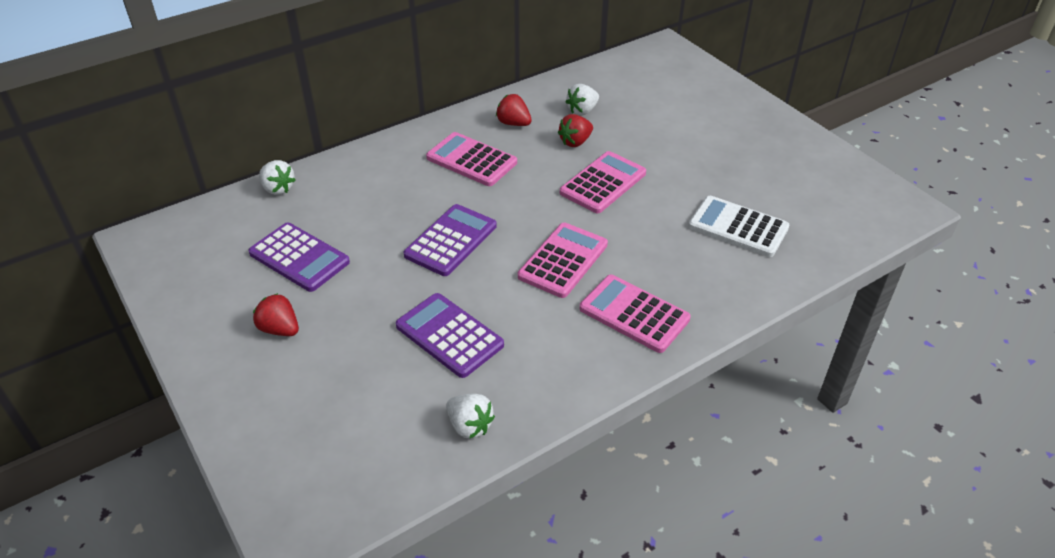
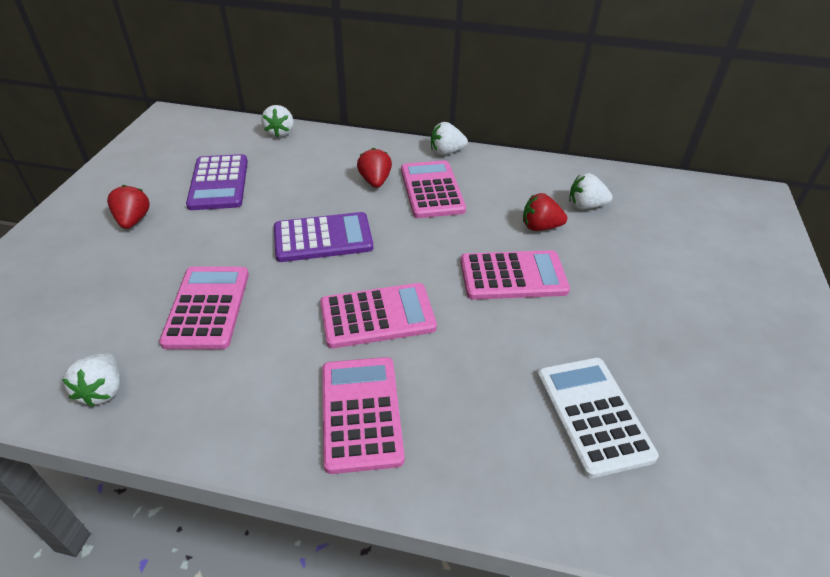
camera: 45 degrees right, 0 degrees up
purple calculator [396,293,504,378] -> pink calculator [159,266,249,349]
red strawberry [496,94,532,126] -> red strawberry moved to [357,148,392,188]
none -> white strawberry [431,122,468,155]

